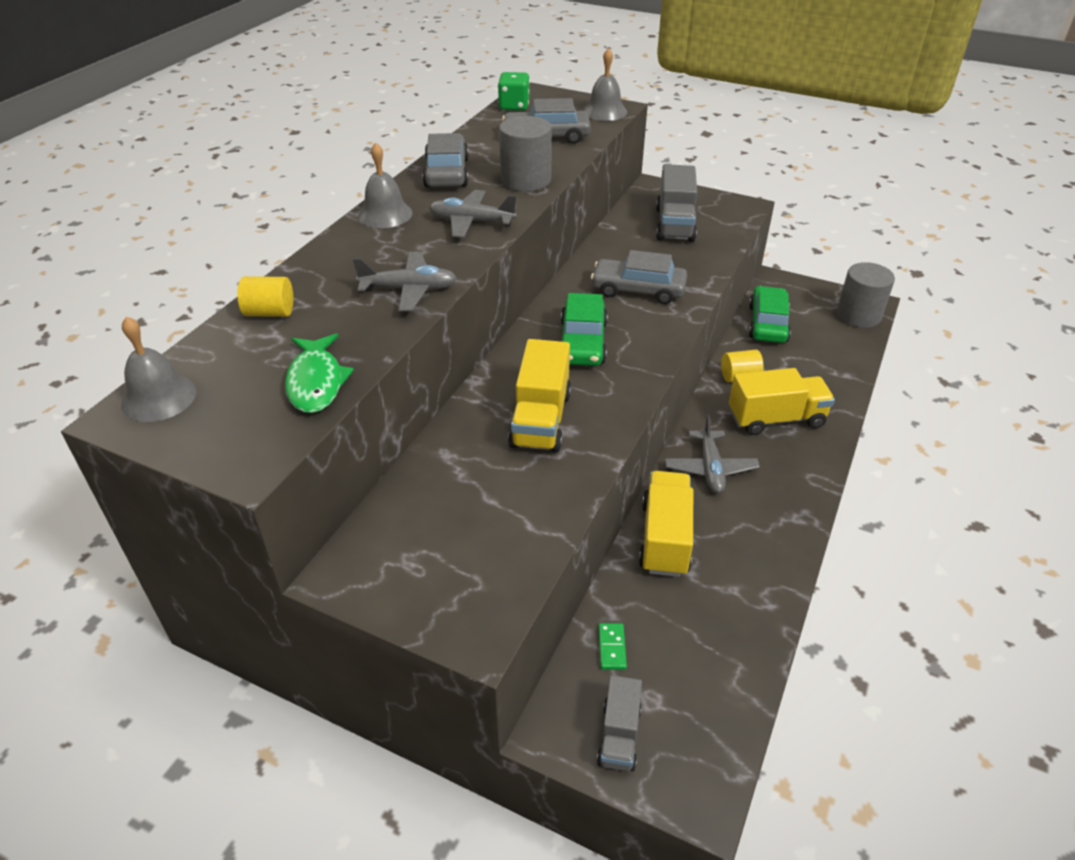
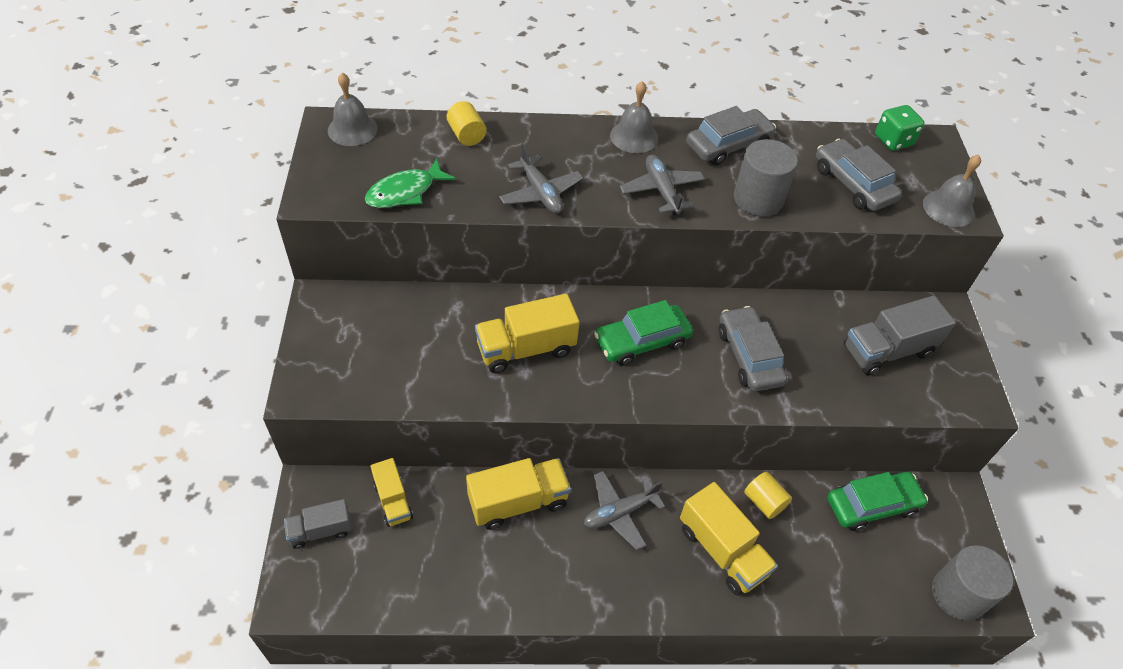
camera: 60 degrees right, 10 degrees up
green domino [599,623,627,670] -> yellow truck [370,458,413,527]

